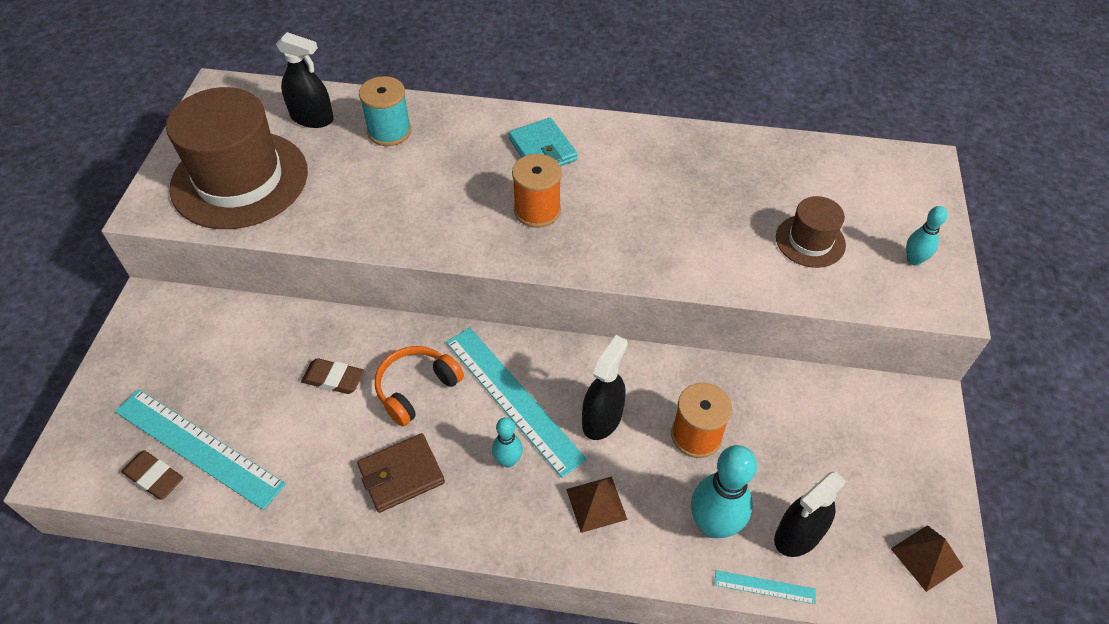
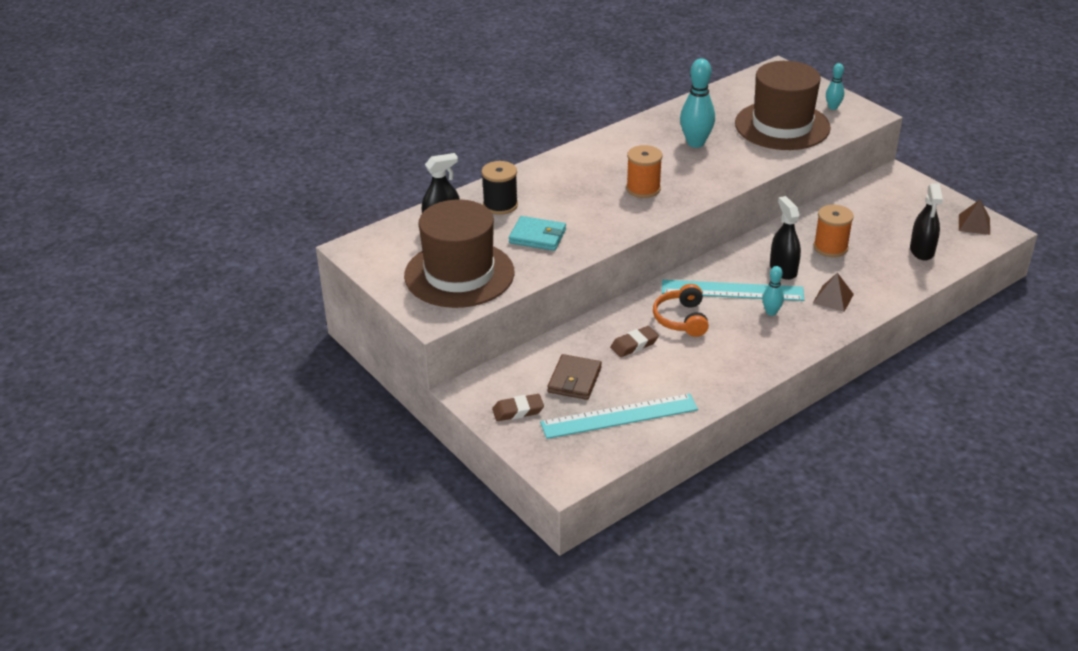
camera: 45 degrees left, 15 degrees down
brown eraser [121,450,183,500] -> brown eraser moved to [492,394,544,421]
brown wallet [357,433,445,513] -> brown wallet moved to [547,354,602,400]
turquoise spool [359,76,411,146] -> black spool [481,161,518,215]
turquoise wallet [508,118,578,166] -> turquoise wallet moved to [509,216,566,251]
turquoise bowling pin [691,445,757,538] -> turquoise bowling pin moved to [680,59,715,148]
turquoise ruler [714,570,816,604] -> none
brown hat [776,196,846,268] -> brown hat [735,61,831,150], size x2.05

